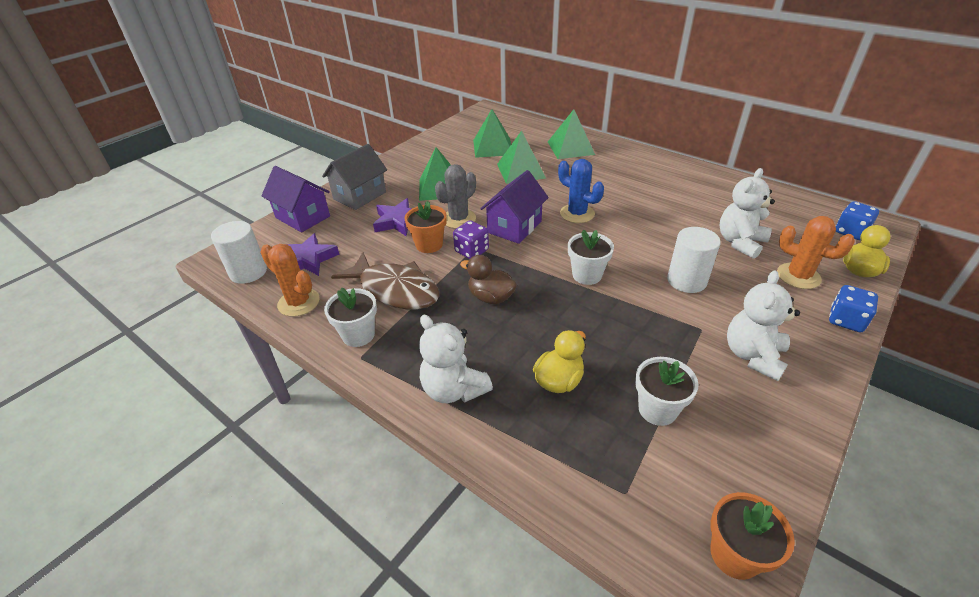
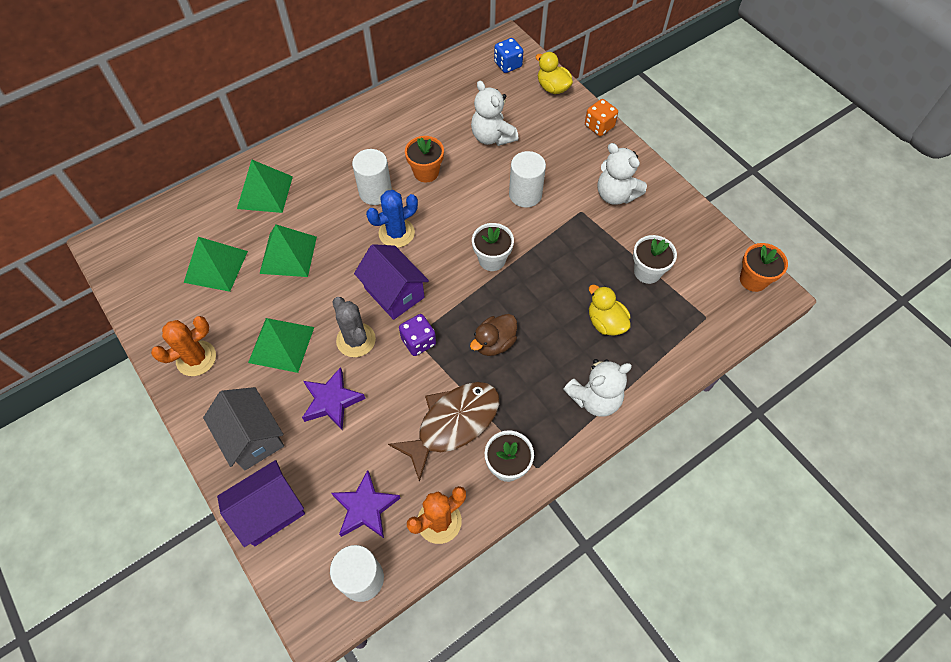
camera: 75 degrees left, 20 degrees up
orange flower pot [404,201,447,253] -> orange flower pot moved to [405,136,444,182]
orange cactus [777,216,855,289] -> orange cactus moved to [151,316,216,376]
blue dice [829,285,878,332] -> orange dice [585,99,618,136]
none -> white cylinder [352,149,392,205]

